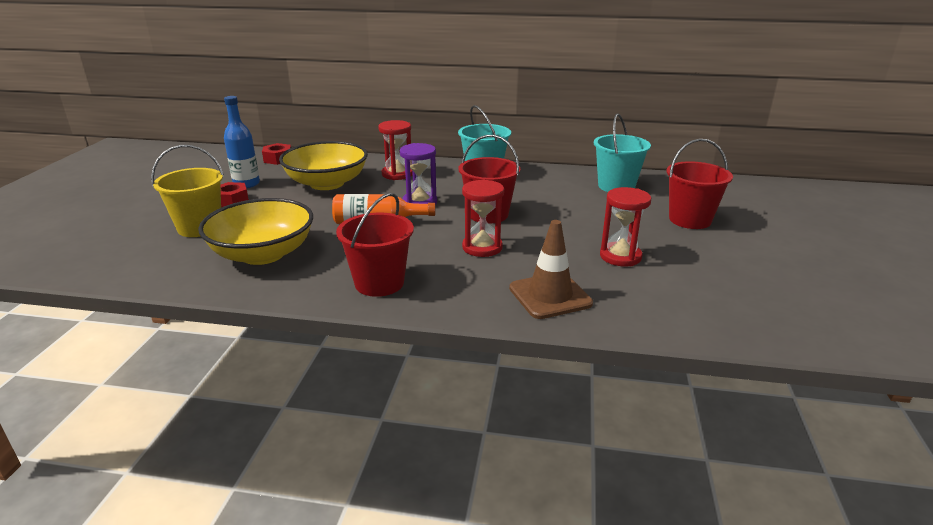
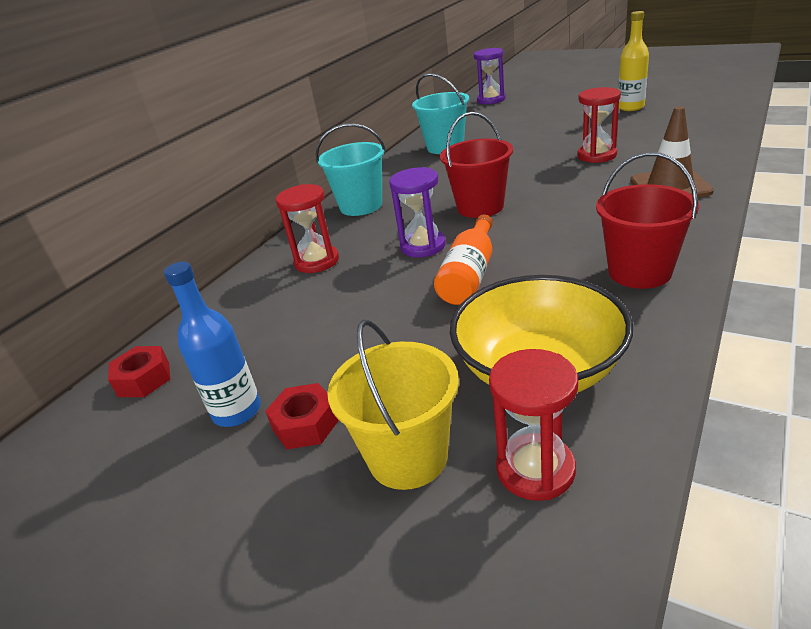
camera: 65 degrees left, 5 degrees up
yellow bowl [279,141,368,190] -> none
red hourglass [462,179,504,257] -> red hourglass moved to [489,349,578,501]
red bucket [666,139,733,229] -> none
none -> purple hourglass [474,48,505,104]
none -> yellow bottle [618,11,649,111]

